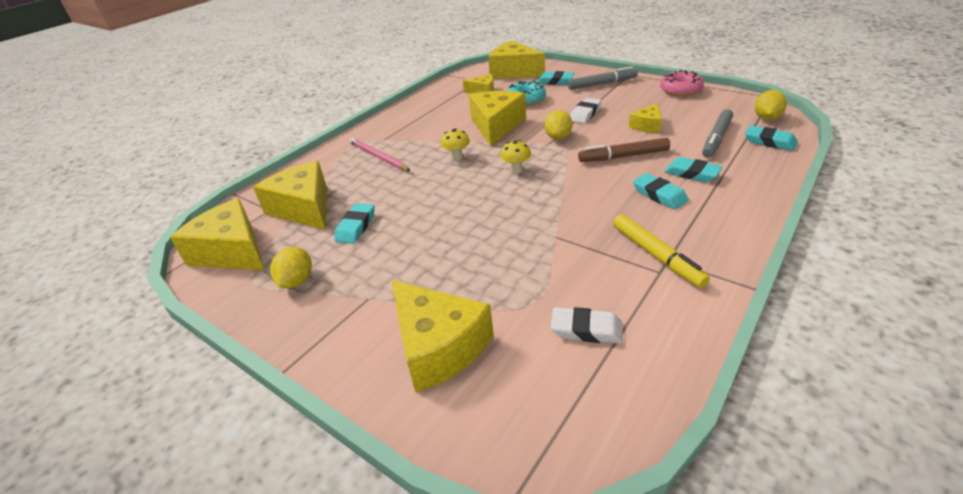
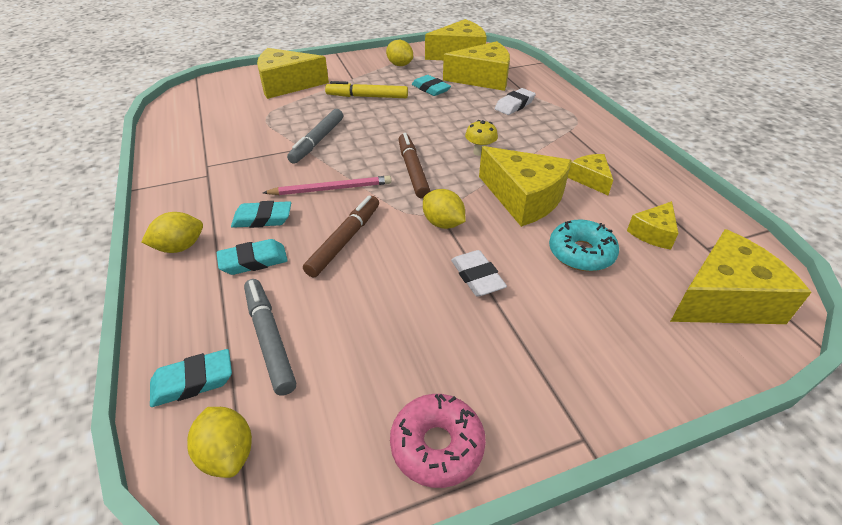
camera: 120 degrees right, 5 degrees up
pink pencil [349,138,410,171] -> pink pencil moved to [263,176,391,195]
yellow mushroom [500,140,531,174] -> brown marker [398,133,430,199]
turquoise eraser [537,71,574,85] -> none
white eraser [551,307,623,344] -> white eraser moved to [495,88,536,115]
grey marker [568,66,638,90] -> grey marker moved to [287,109,343,164]
yellow marker [613,214,710,288] -> yellow marker moved to [325,81,408,98]
yellow cheese [629,103,662,133] -> yellow cheese moved to [568,154,613,195]
none -> yellow lemon [141,212,203,253]

